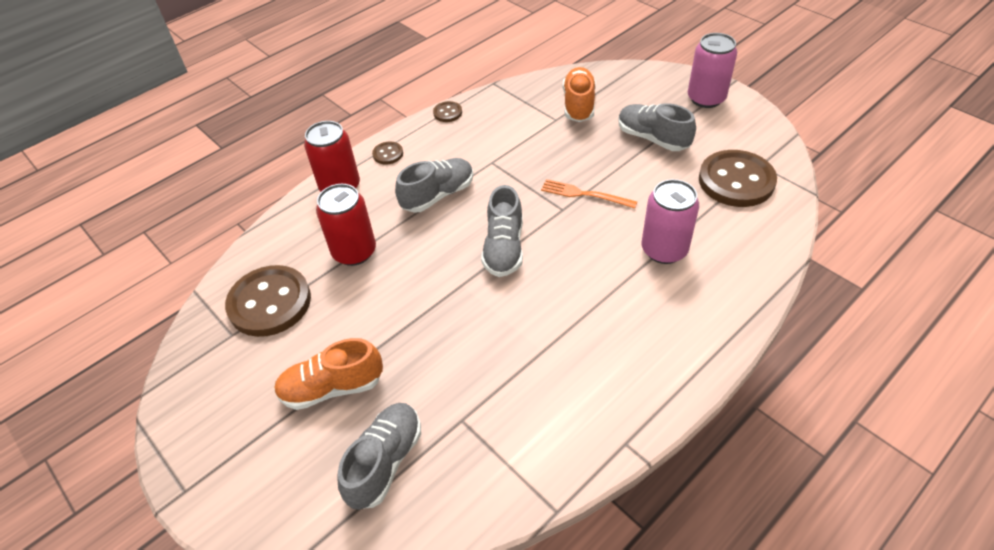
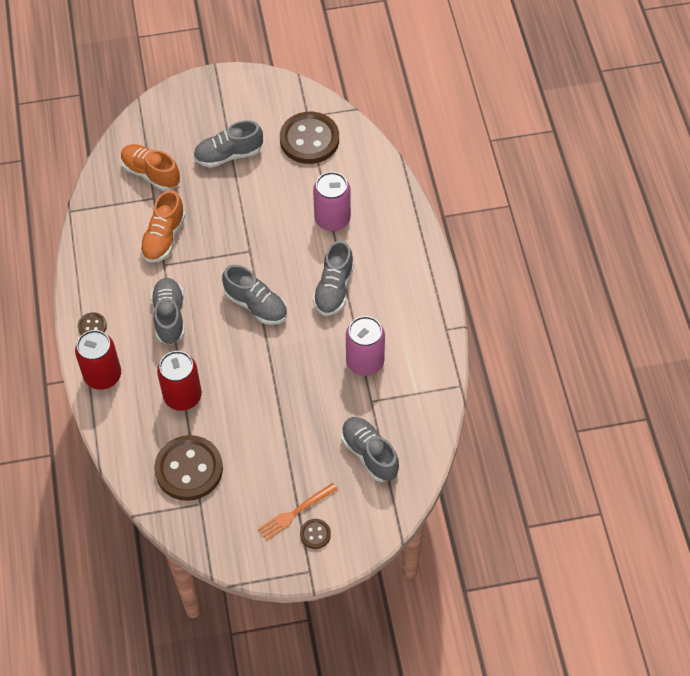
camera: 60 degrees left, 10 degrees up
orange shoe [274,338,383,410] -> orange shoe moved to [140,190,185,263]
brown button [433,101,462,122] -> brown button moved to [300,519,331,549]
orange fork [541,179,637,208] -> orange fork moved to [258,483,338,541]
pink can [688,33,737,108] -> pink can moved to [346,316,385,376]
none -> grey shoe [313,240,354,316]

